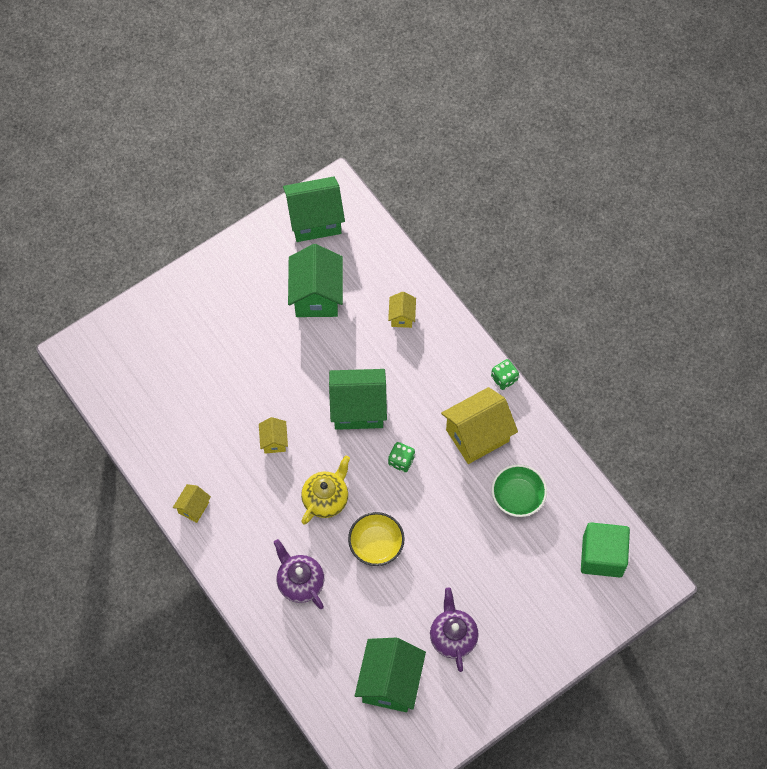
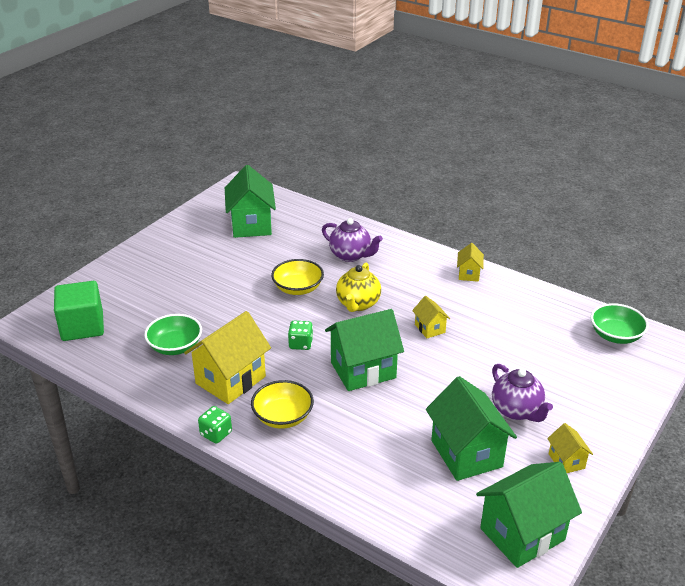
camera: 160 degrees right, 30 degrees down
yellow house [388,292,416,328] -> yellow house moved to [547,423,593,473]
purple teapot [430,587,479,672] -> purple teapot moved to [492,364,553,422]
none -> yellow bowl [251,380,314,429]
none -> green bowl [591,303,649,344]

